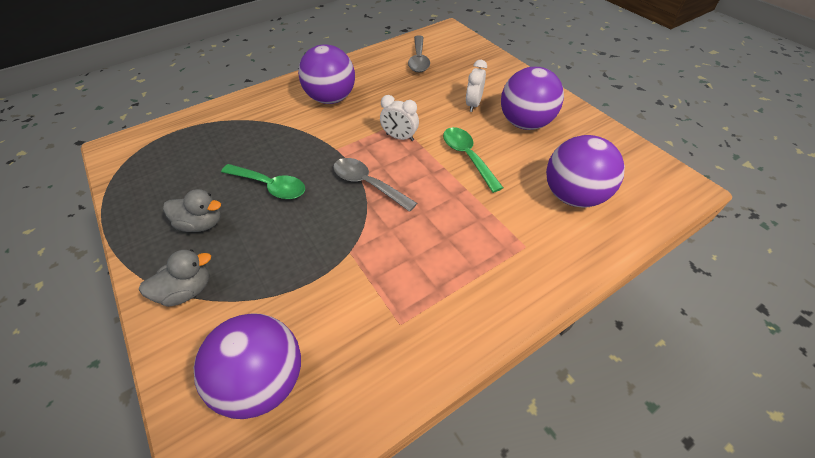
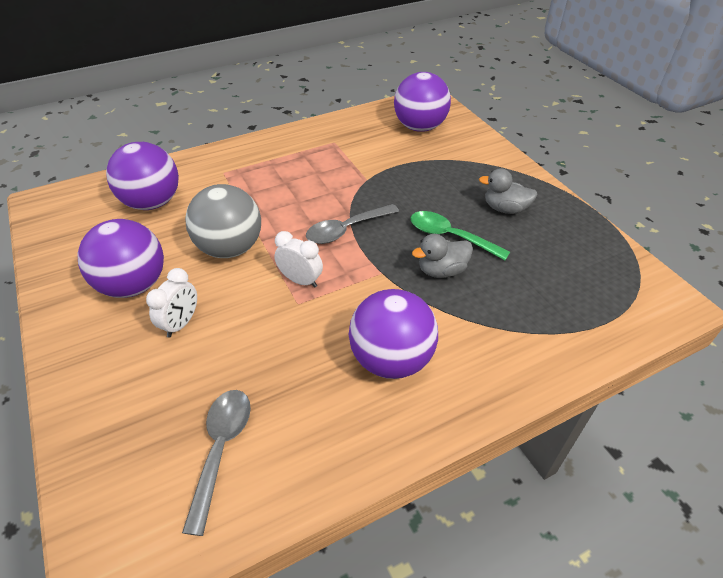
camera: 175 degrees left, 5 degrees down
grey duck [139,249,211,307] -> grey duck moved to [412,234,473,278]
grey spoon [333,158,417,212] -> grey spoon turned 105 degrees clockwise [306,204,399,244]
green spoon [443,127,503,193] -> grey ball [185,184,261,258]

